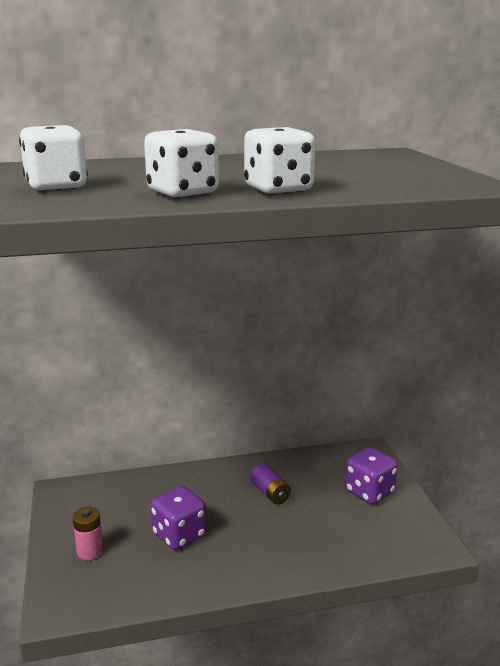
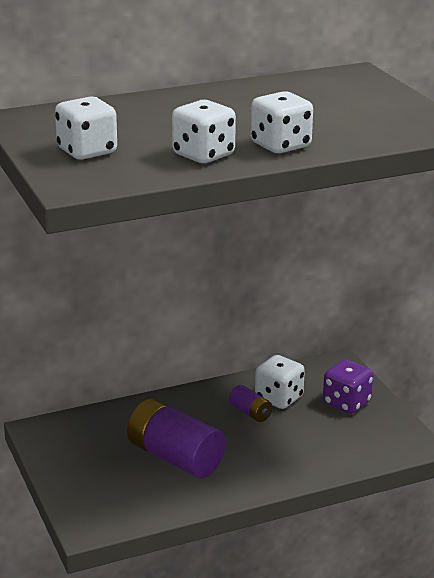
camera: 10 degrees left, 5 degrees up
pink battery [73,507,103,560] -> none
purple dice [151,486,207,550] -> purple battery [127,399,226,478]
none -> white dice [255,355,305,409]

